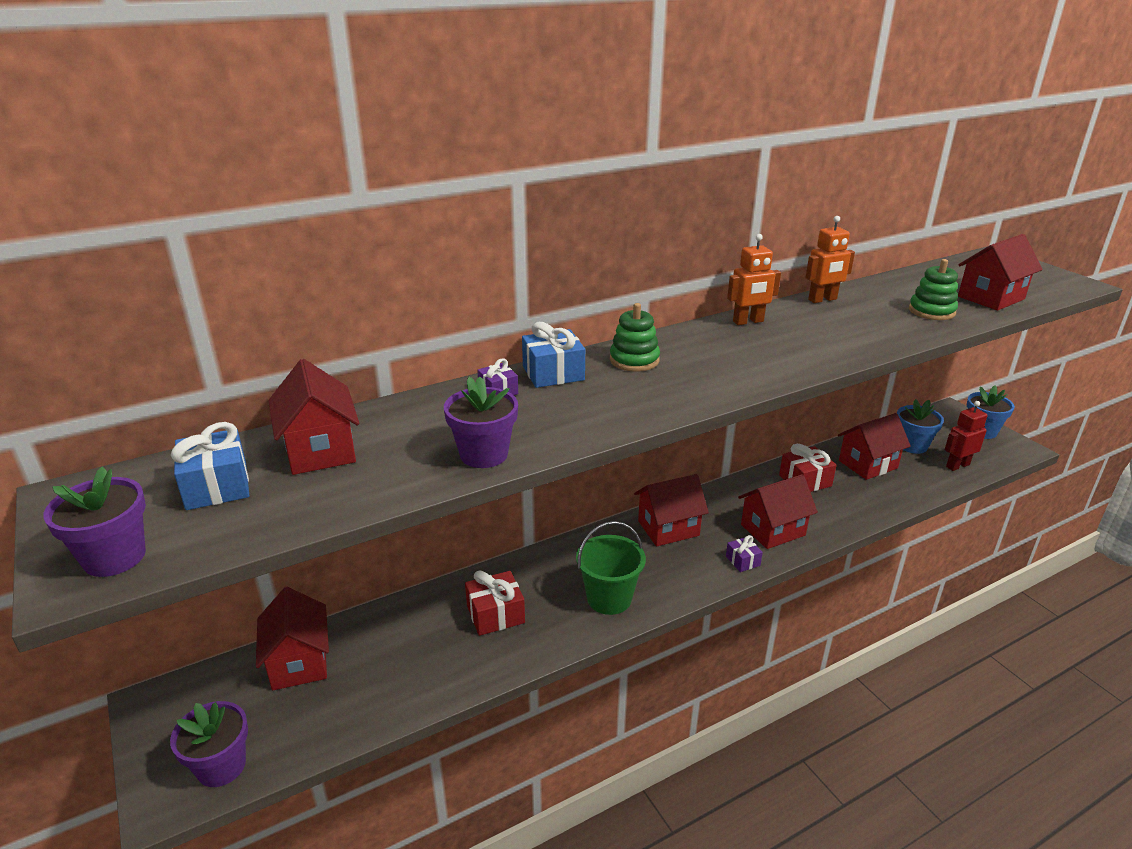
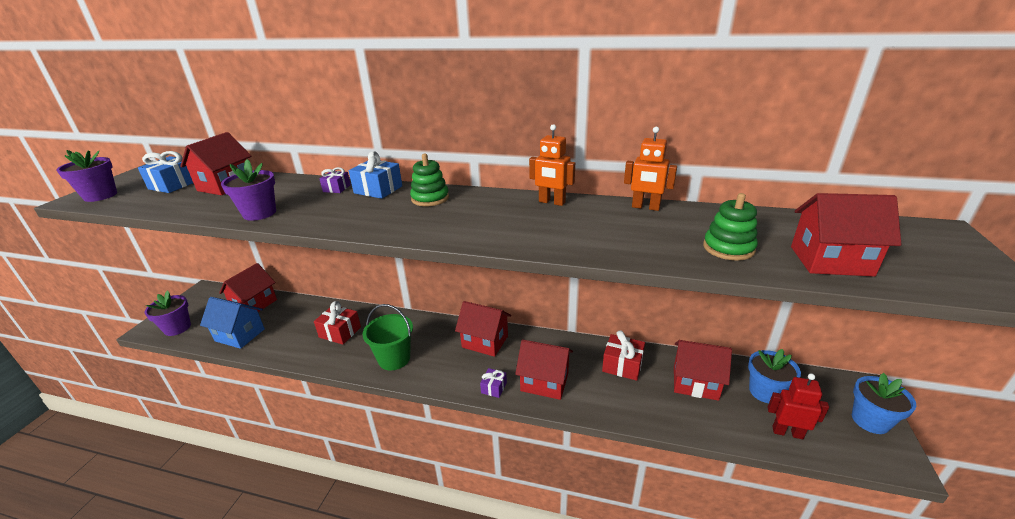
camera: 45 degrees right, 0 degrees up
none -> blue house [200,297,265,349]

